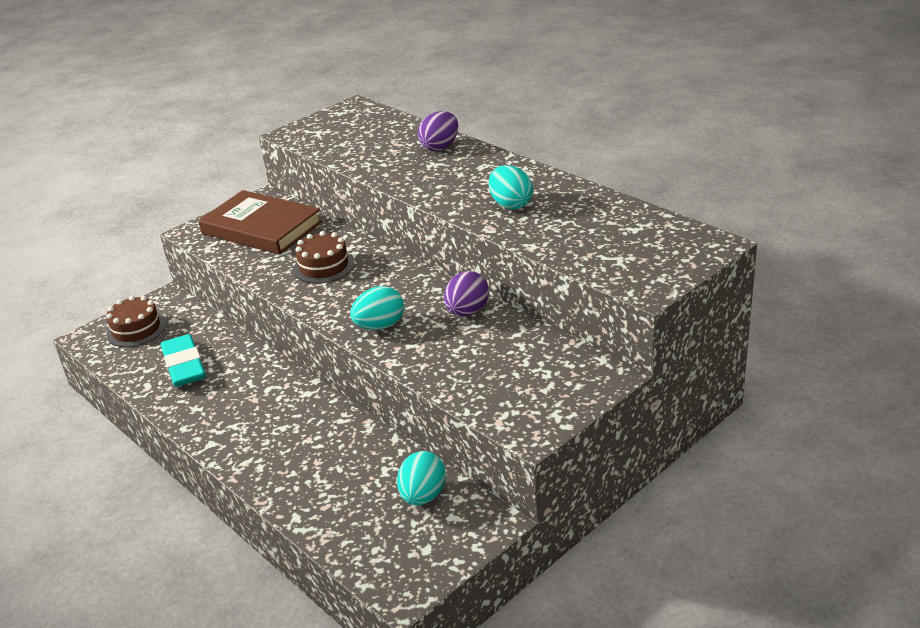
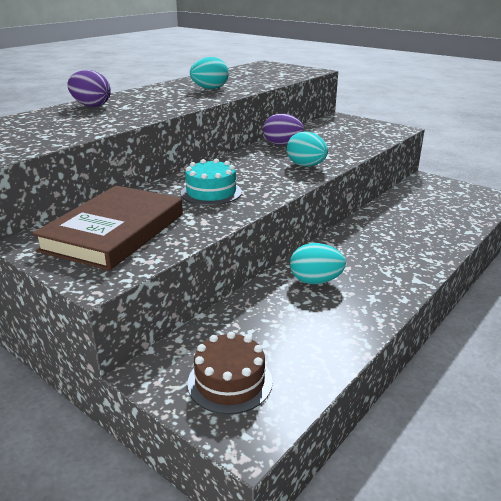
camera: 100 degrees left, 5 degrees down
turquoise eraser [161,334,206,387] -> none
brown cake [293,231,354,283] -> turquoise cake [181,159,242,205]
turquoise egg [397,451,446,506] -> turquoise egg moved to [290,243,346,284]

